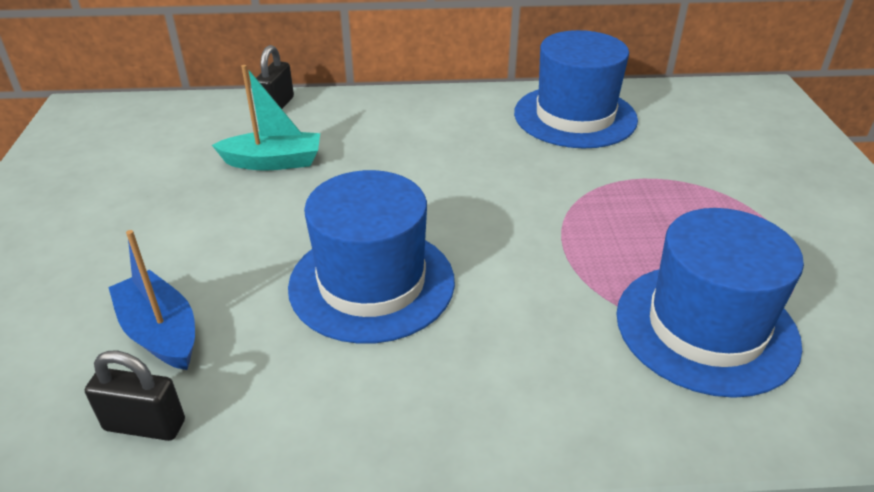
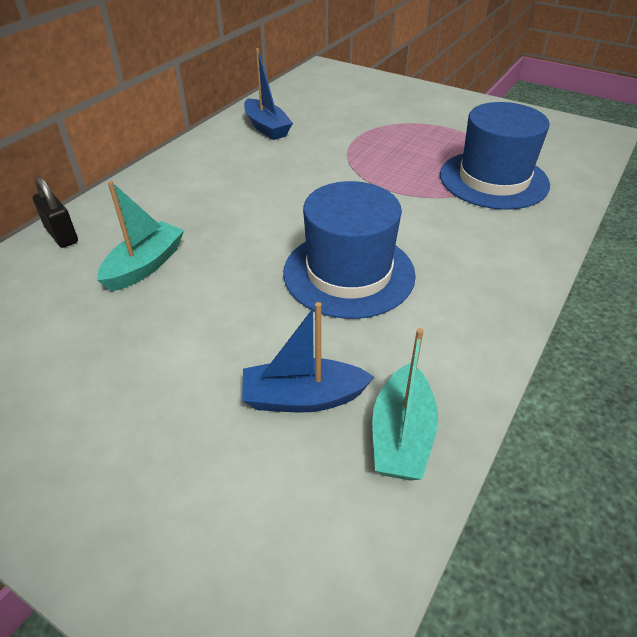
camera: 55 degrees left, 5 degrees up
black padlock [85,351,185,441] -> turquoise boat [372,328,438,481]
blue hat [514,30,638,148] -> blue boat [244,48,293,140]

